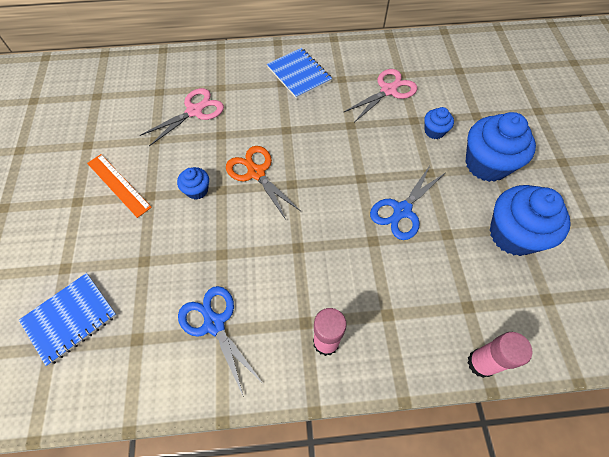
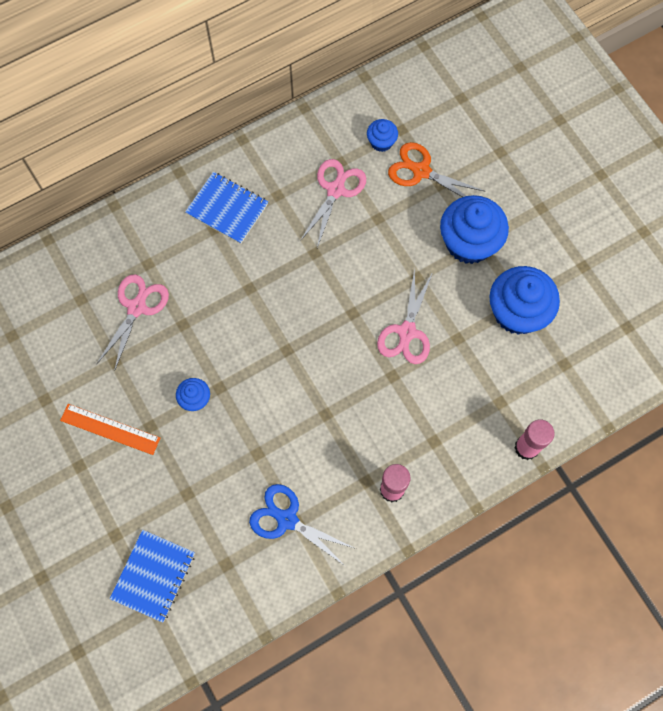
camera: 25 degrees left, 10 degrees up
orange scissors [226,146,301,220] -> orange scissors moved to [388,142,484,197]
blue scissors [370,166,445,240] -> pink scissors [377,268,433,364]
blue cupcake [424,107,454,139] -> blue cupcake moved to [367,119,398,152]

